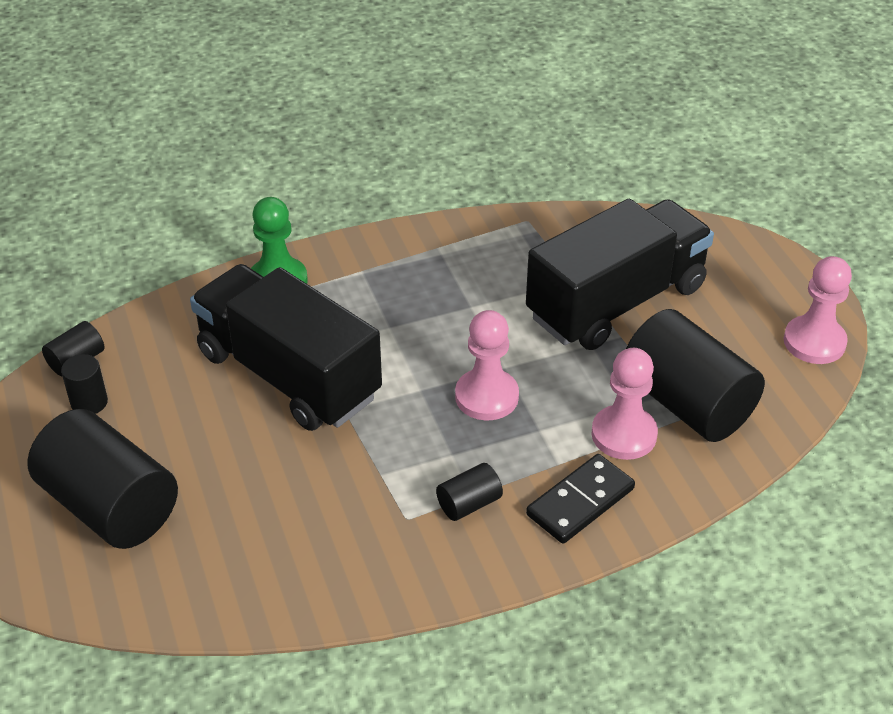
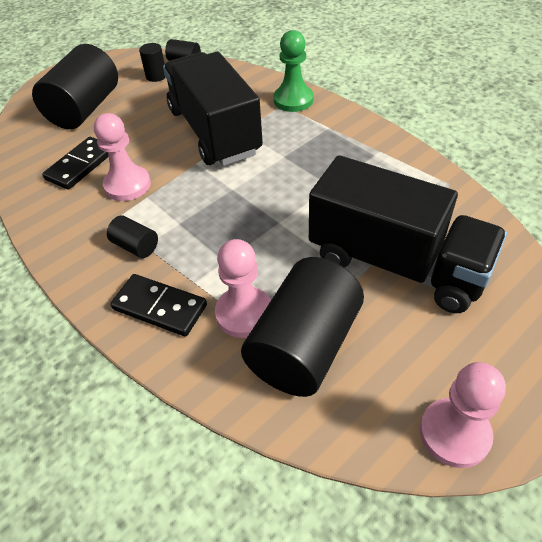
camera: 70 degrees right, 5 degrees up
black truck [190,264,382,431] -> black truck turned 45 degrees counterclockwise [163,52,263,166]
pink pawn [455,310,519,421] -> pink pawn moved to [94,113,151,201]
none -> black domino [42,137,109,190]

